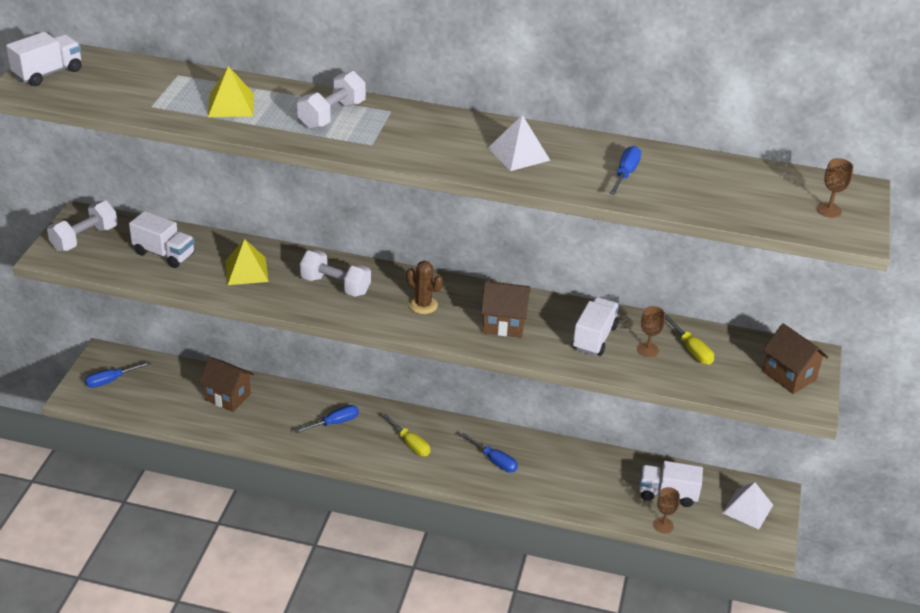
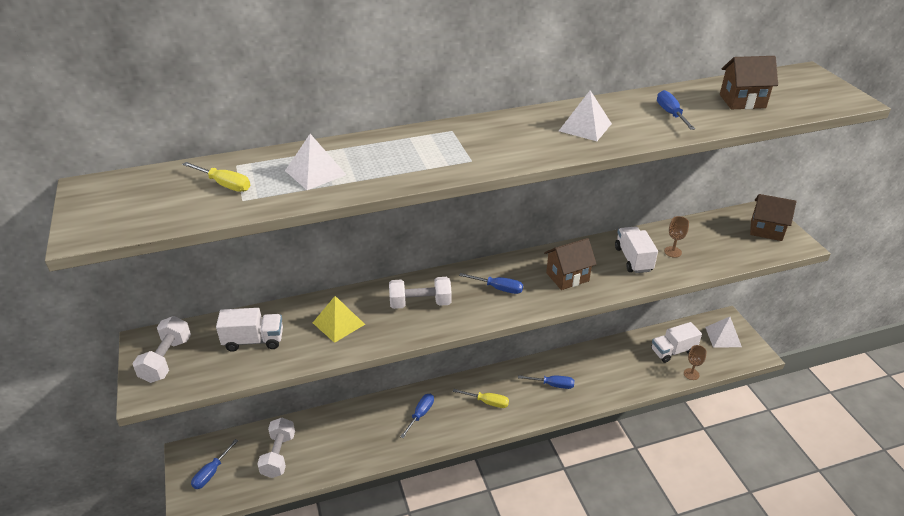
camera: 30 degrees left, 0 degrees up
white truck [6,32,82,86] -> none
brown house [199,357,254,412] -> brown house moved to [720,56,778,109]
yellow pyramid [208,66,254,117] -> white pyramid [285,134,346,190]
white dumbbell [297,71,366,129] -> white dumbbell moved to [257,417,295,478]
brown cactus [406,261,443,314] -> blue screwdriver [459,273,523,294]
yellow screwdriver [665,315,714,365] -> yellow screwdriver moved to [182,162,250,192]
brown goblet [817,158,853,218] -> none

